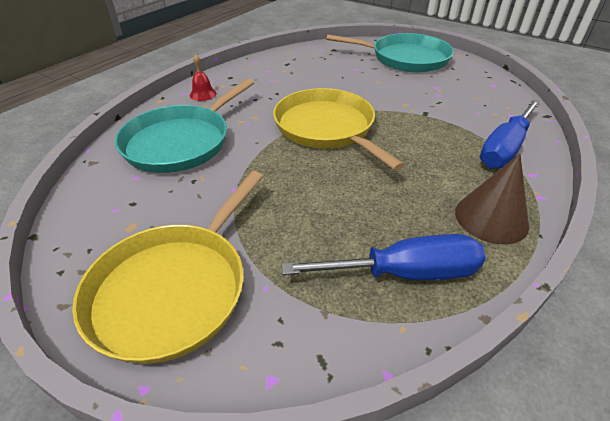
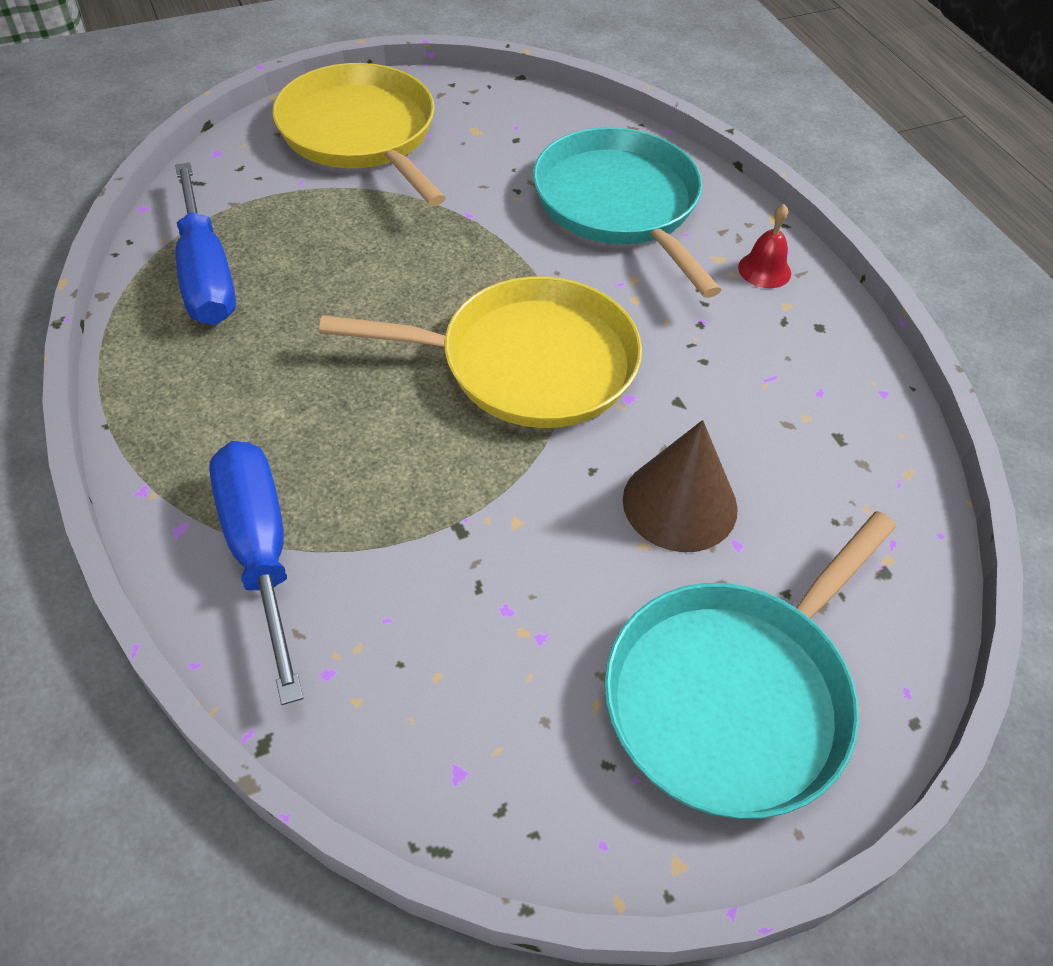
camera: 120 degrees right, 10 degrees up
blue screwdriver [282,234,486,280] -> blue screwdriver turned 45 degrees counterclockwise [175,163,236,325]
brown cone [455,154,529,244] -> brown cone moved to [623,420,738,552]

